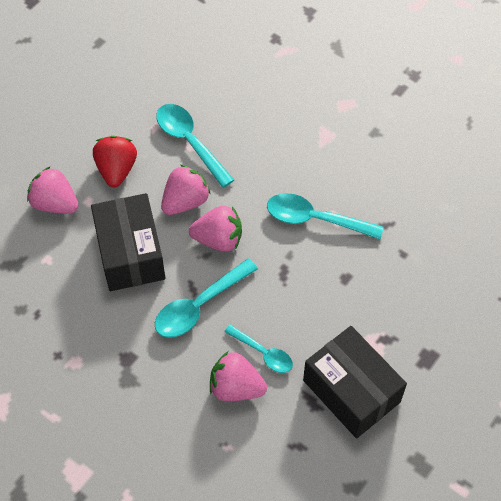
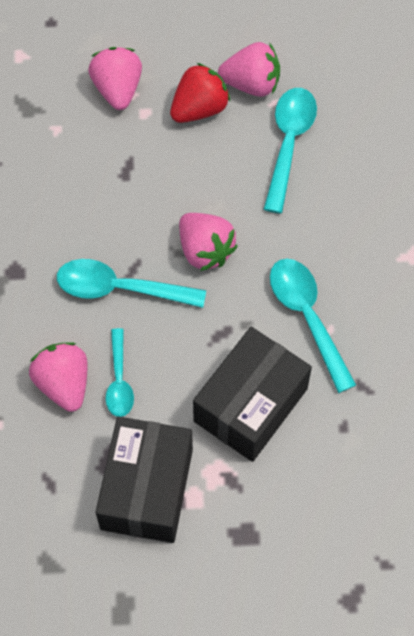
camera: 50 degrees right, 5 degrees up
black box [91,193,165,291] -> black box moved to [193,327,312,462]
pink strawberry [161,165,211,215] -> pink strawberry moved to [218,42,280,97]

